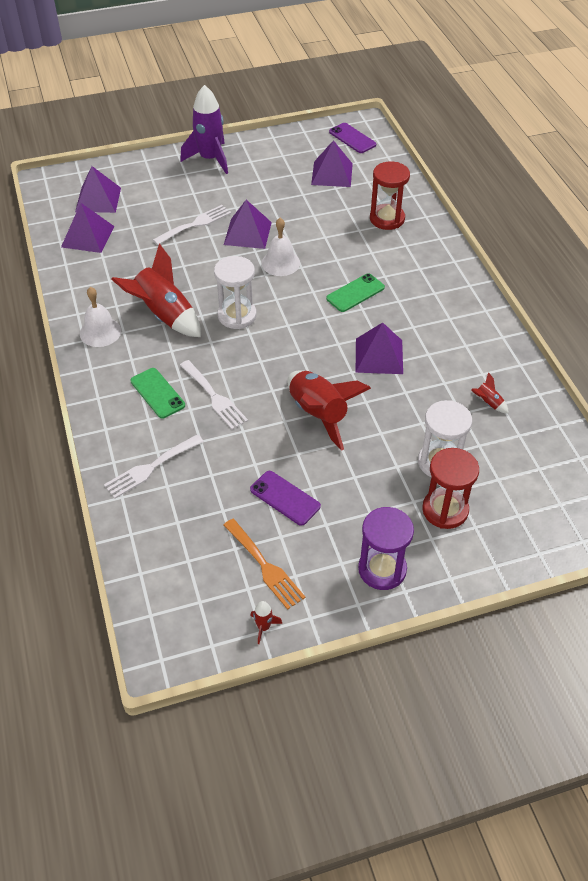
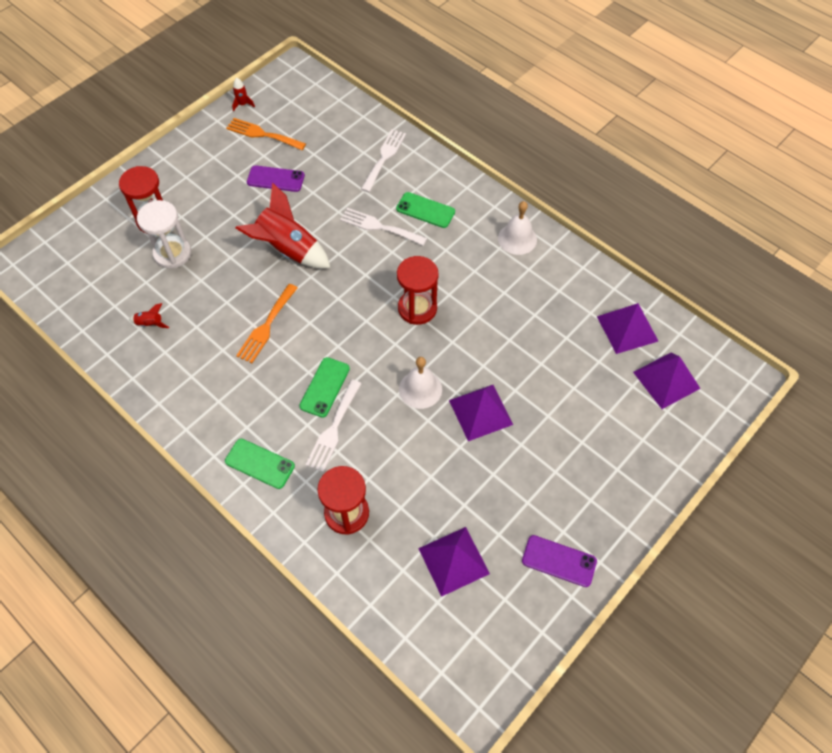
camera: 150 degrees right, 10 degrees up
red rocket [111,244,201,337] -> none
white fork [153,205,231,245] -> white fork moved to [306,380,362,472]
purple rocket [180,85,228,174] -> none
white hourglass [214,256,257,329] -> red hourglass [397,256,438,325]
purple phone [329,123,376,153] -> purple phone moved to [522,535,597,587]
purple pyramid [356,322,403,374] -> orange fork [236,284,298,363]
purple hourglass [358,507,414,590] -> none
none -> green phone [225,439,295,489]

